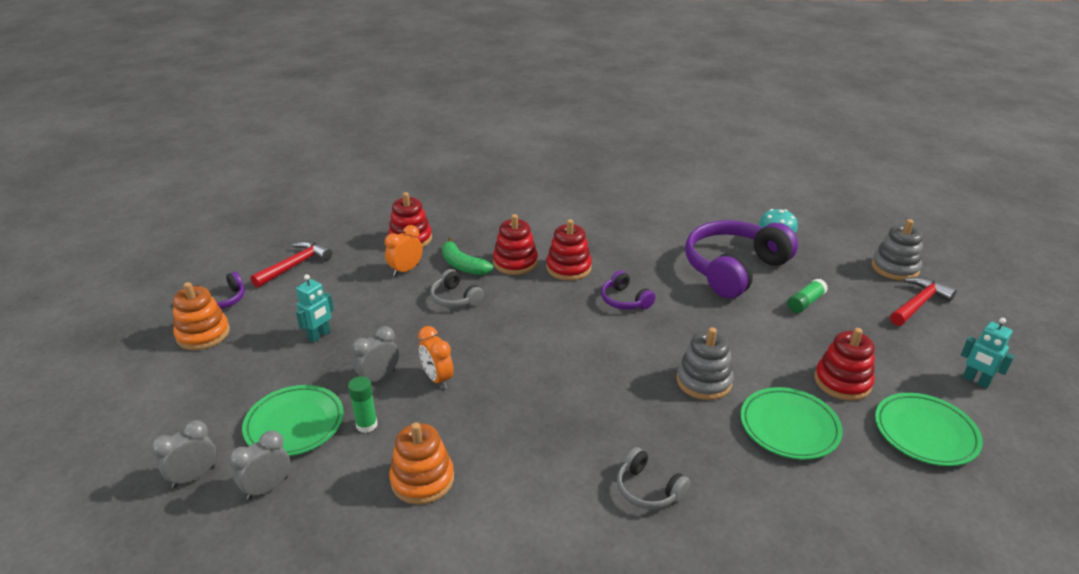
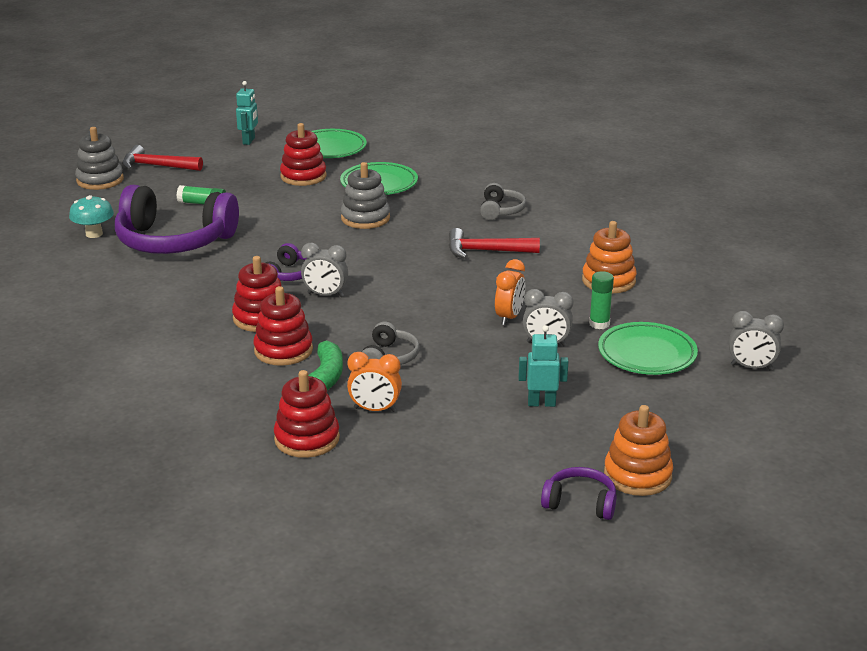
camera: 125 degrees left, 5 degrees down
grey clock [228,431,290,500] -> grey clock moved to [301,243,348,297]
red hammer [251,241,332,288] -> red hammer moved to [449,228,540,259]

